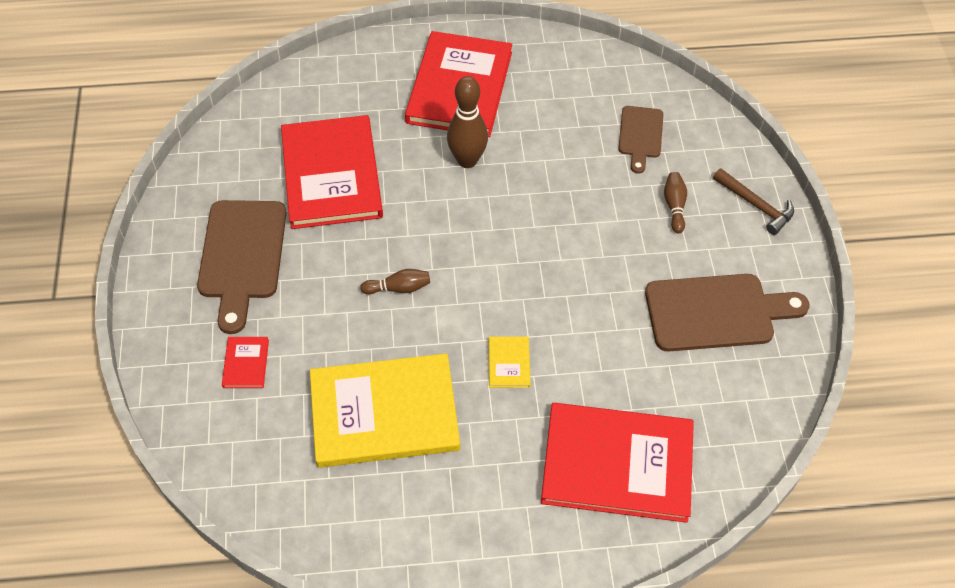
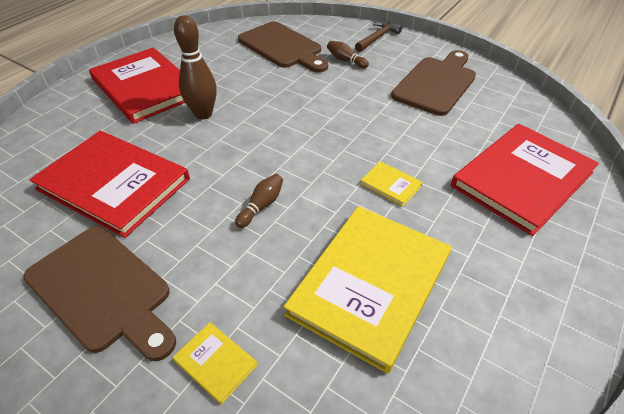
camera: 50 degrees left, 10 degrees down
red book [222,337,269,388] -> yellow book [173,322,258,405]
brown cutting board [618,106,663,174] -> brown cutting board [238,21,328,73], size x1.72
brown hammer [713,168,794,235] -> brown hammer turned 45 degrees counterclockwise [355,21,402,52]

